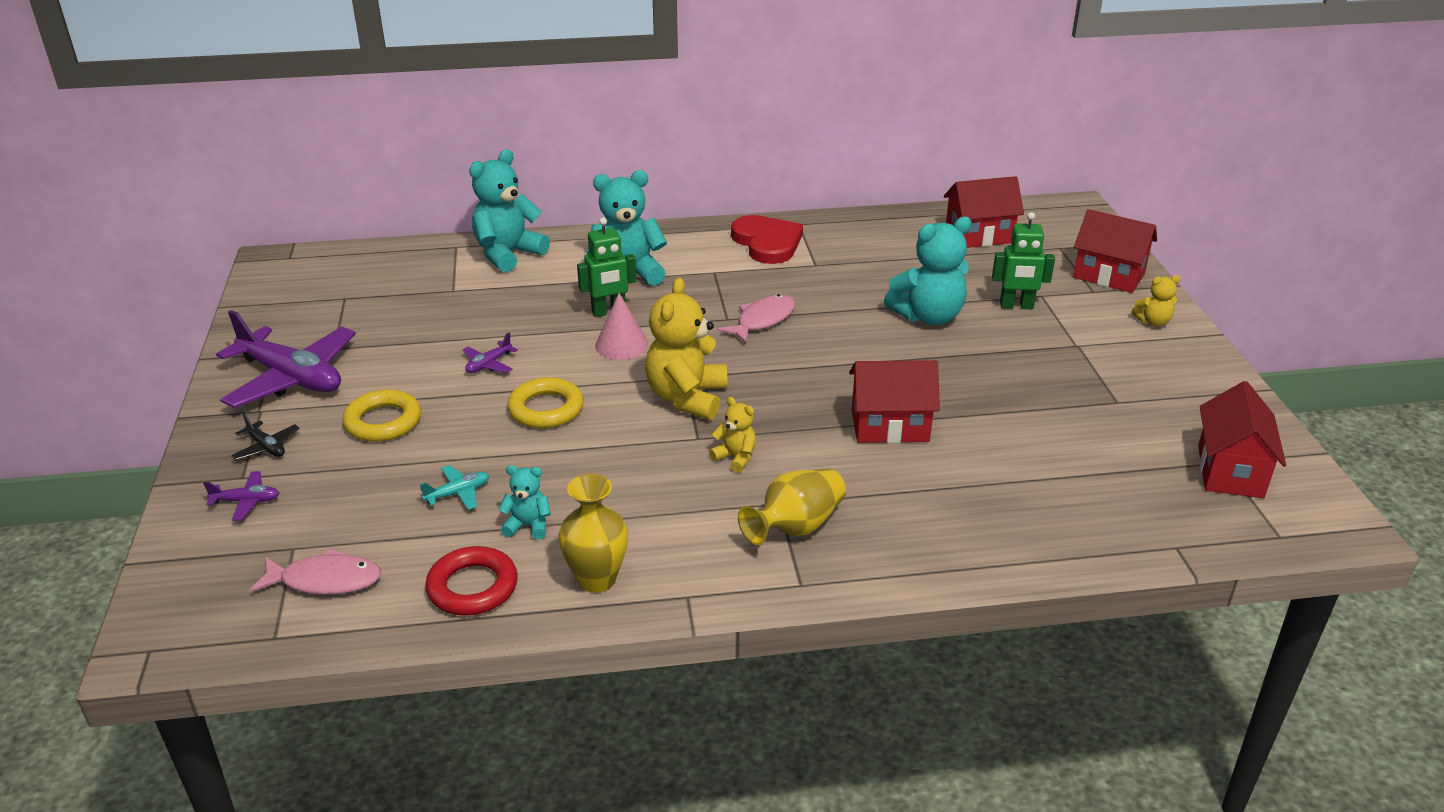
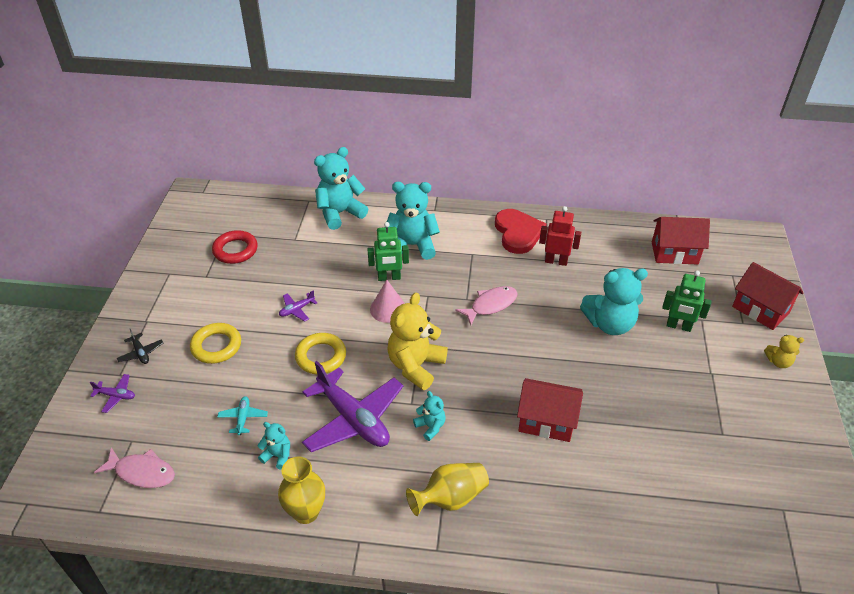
camera: 15 degrees right, 10 degrees up
purple plane [216,310,356,408] -> purple plane moved to [302,361,403,452]
turquoise plane [420,465,489,510] -> turquoise plane turned 75 degrees counterclockwise [217,396,268,435]
red ring [425,546,518,616] -> red ring moved to [212,230,258,264]
yellow teddy bear [709,397,756,472] -> turquoise teddy bear [413,391,446,441]
red house [1198,381,1286,498] -> none
none -> red robot [539,206,581,266]

